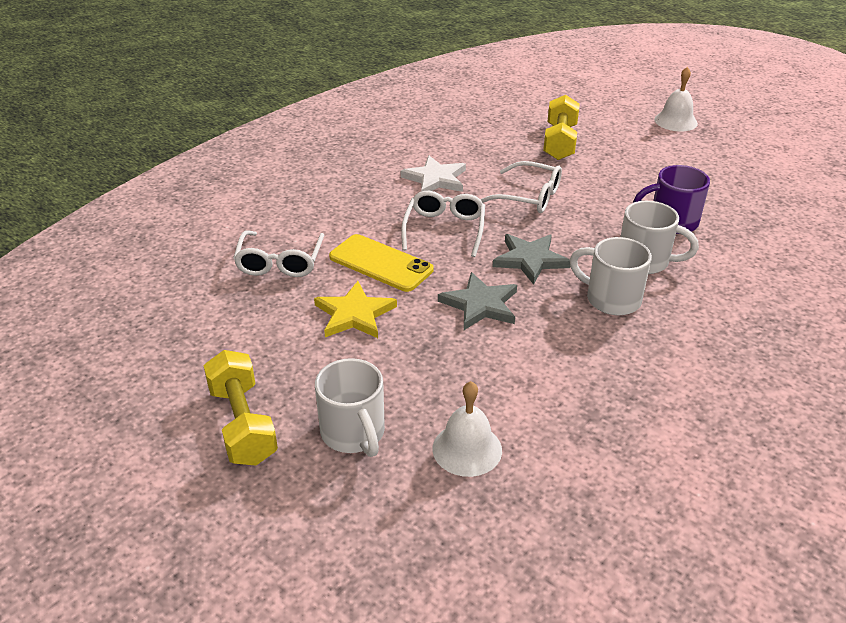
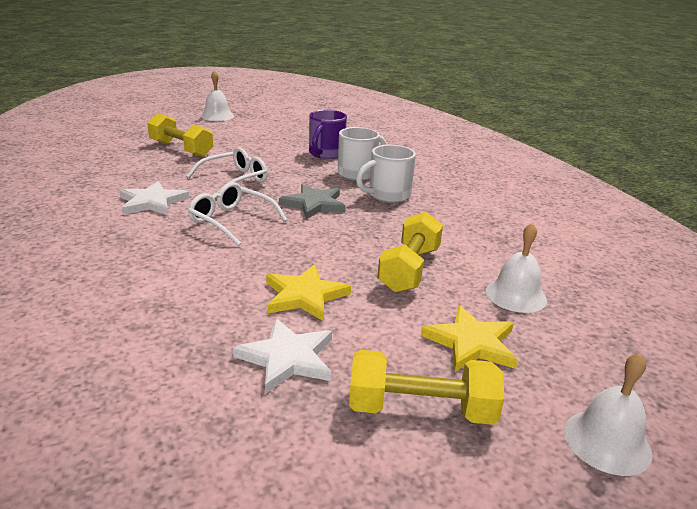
camera: 65 degrees left, 10 degrees down
white glasses [233,231,324,277] -> none
white mug [315,358,385,457] -> yellow star [421,305,518,372]
yellow phone [329,234,434,292] -> none
grey star [438,272,517,330] -> none
none -> white star [233,318,332,394]
none -> yellow dumbbell [377,212,443,293]
none -> white bell [564,353,652,476]

